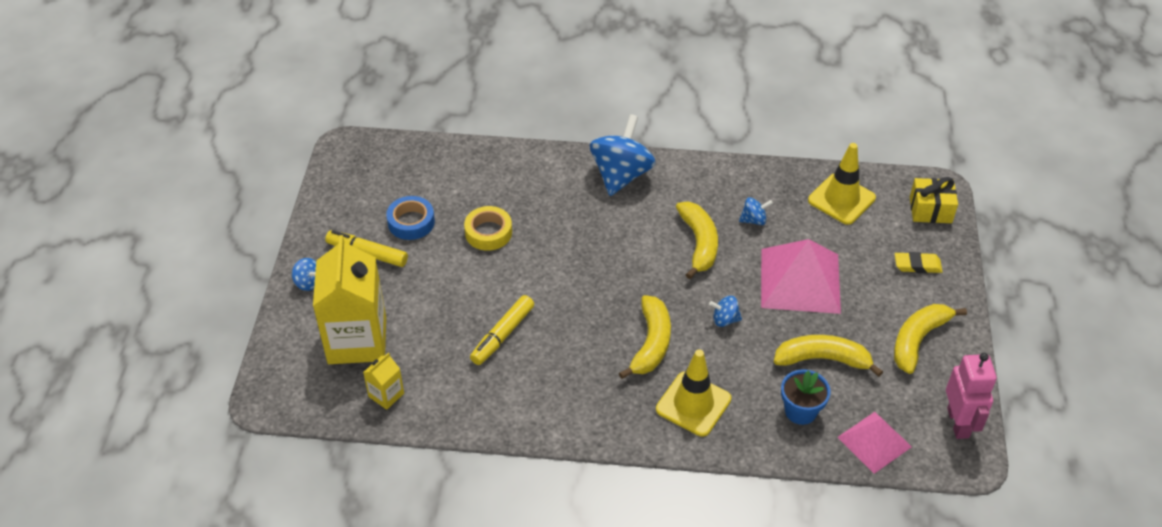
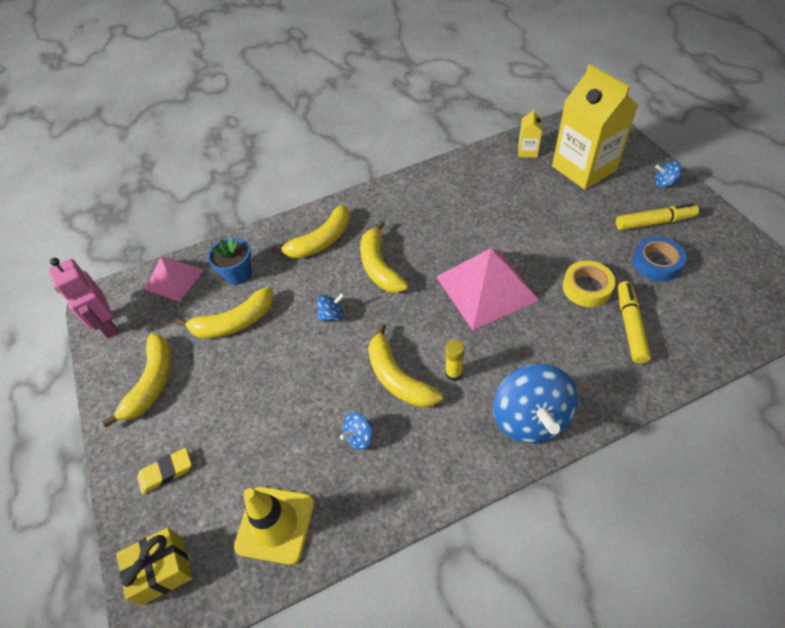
camera: 155 degrees right, 5 degrees up
yellow marker [470,295,534,365] -> yellow marker moved to [618,281,651,364]
yellow traffic cone [656,349,731,436] -> yellow banana [271,205,350,258]
pink pyramid [761,239,841,314] -> pink pyramid moved to [436,248,539,330]
none -> yellow glue stick [445,340,464,381]

